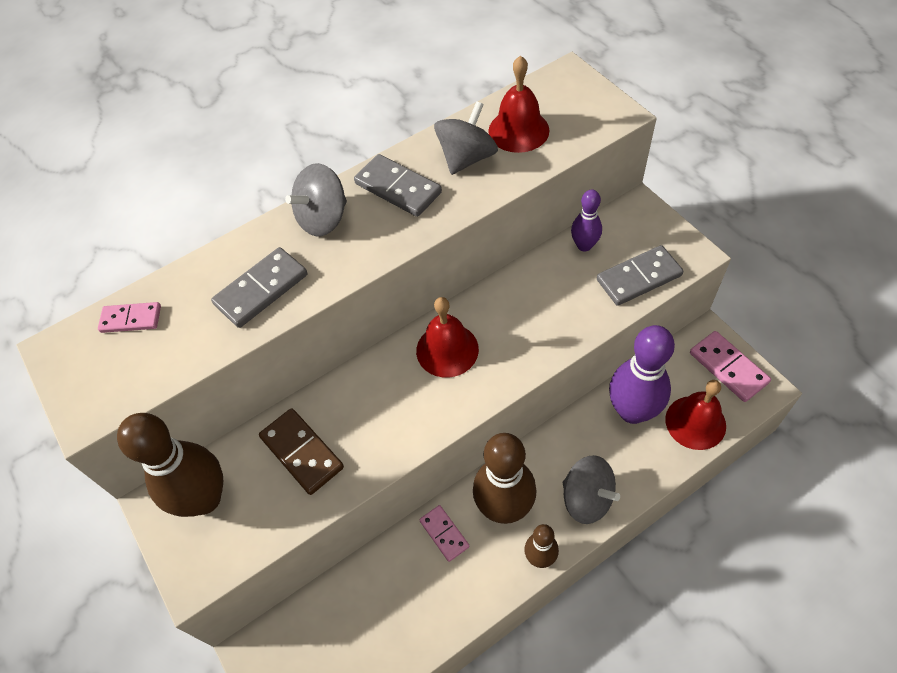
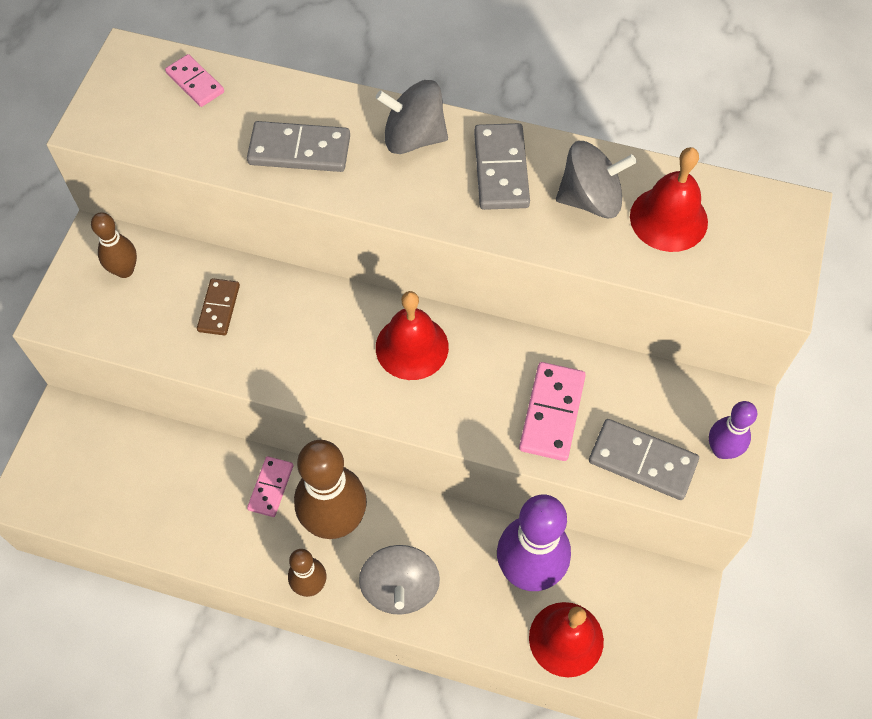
camera: 45 degrees right, 5 degrees up
brown bowling pin [117,413,223,517] -> brown bowling pin [91,212,137,278], size x0.53
brown domino [259,408,344,495] -> brown domino [197,278,240,336], size x0.64
purple bowling pin [571,189,602,252] -> purple bowling pin moved to [709,401,757,459]
pink domino [690,331,771,402] -> pink domino moved to [519,362,586,461]

